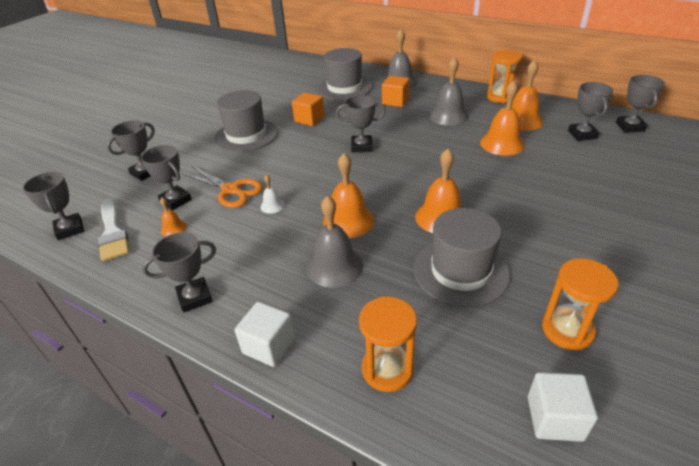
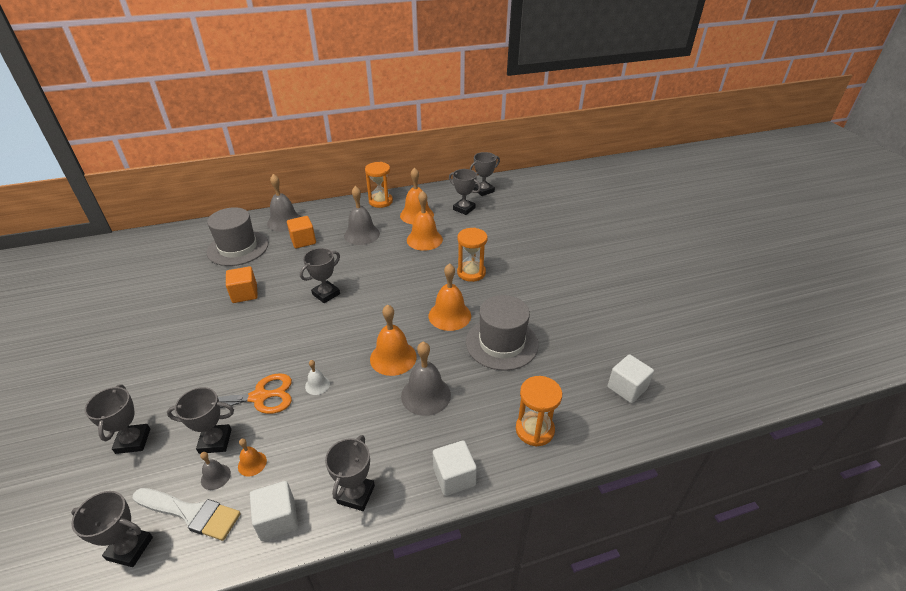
camera: 50 degrees left, 0 degrees up
grey hat [214,90,278,152] -> none
orange hourglass [542,258,619,351] -> orange hourglass moved to [457,228,488,282]
grey trophy [616,75,665,133] -> grey trophy turned 75 degrees counterclockwise [470,152,500,196]
none -> grey bell [200,452,231,490]
none -> white cube [250,481,298,541]

